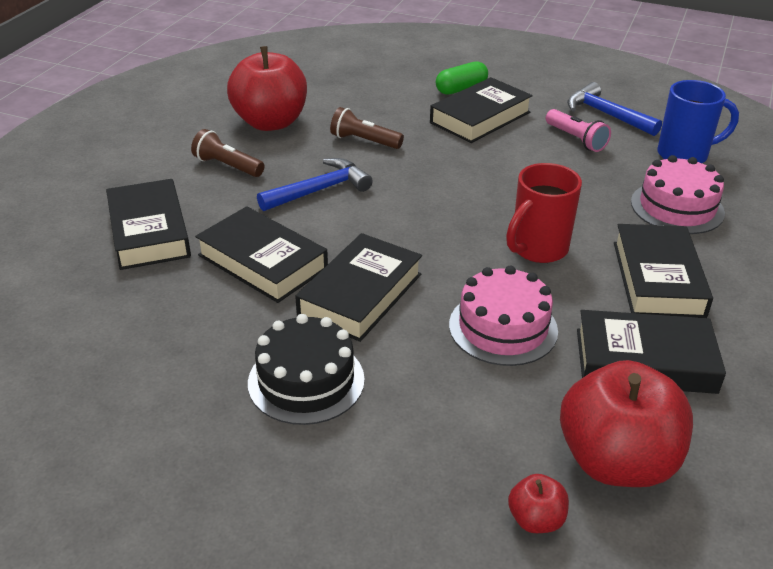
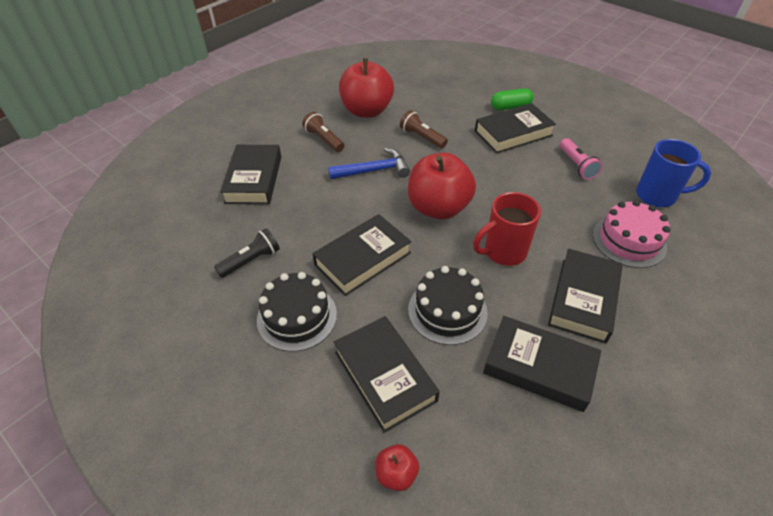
camera: 20 degrees right, 10 degrees up
black book [195,206,328,303] -> black book moved to [334,316,440,433]
pink cake [449,266,558,366] -> black cake [408,266,488,345]
red apple [560,360,693,487] -> red apple moved to [408,153,476,219]
blue hammer [567,82,662,136] -> none
none -> black flashlight [214,228,280,278]

